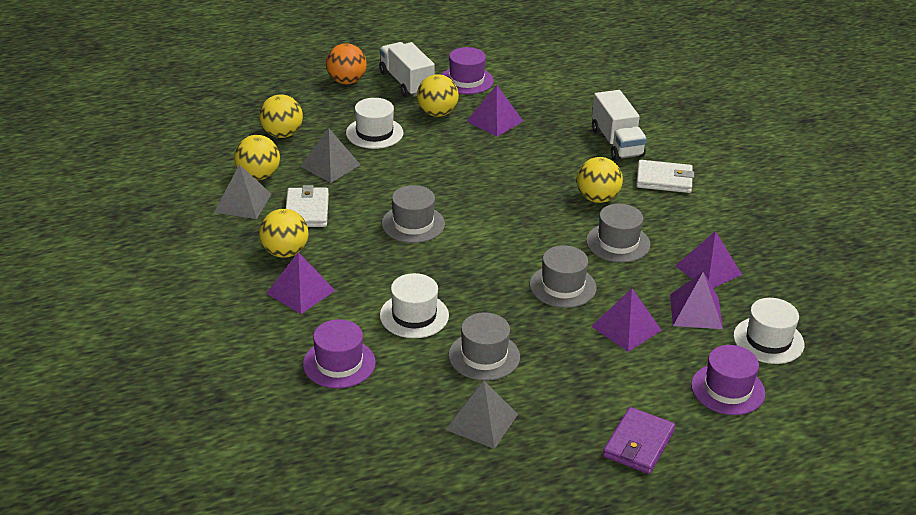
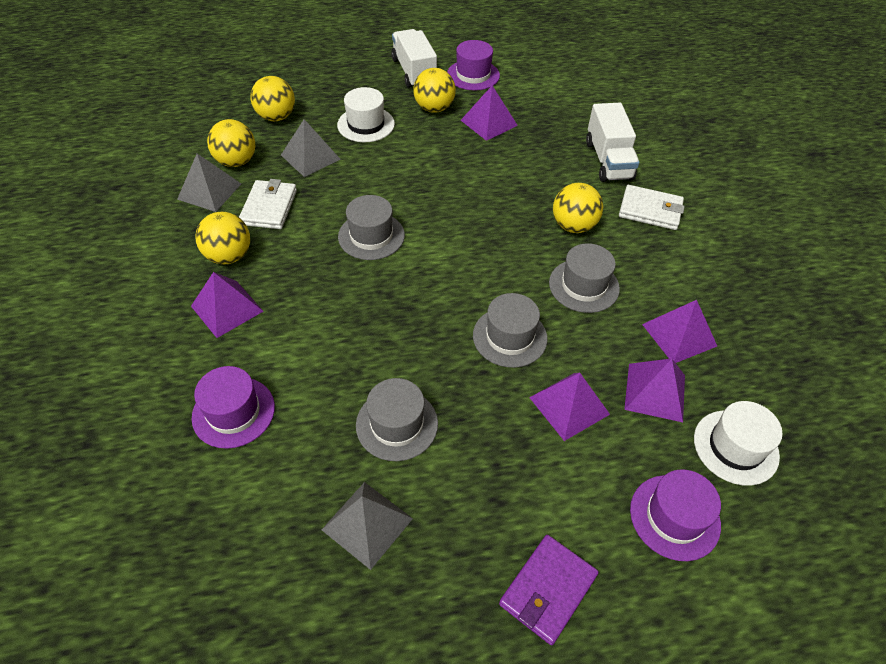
camera: 10 degrees right, 15 degrees up
orange ball [326,43,367,84] -> none
white hat [380,273,449,338] -> none

